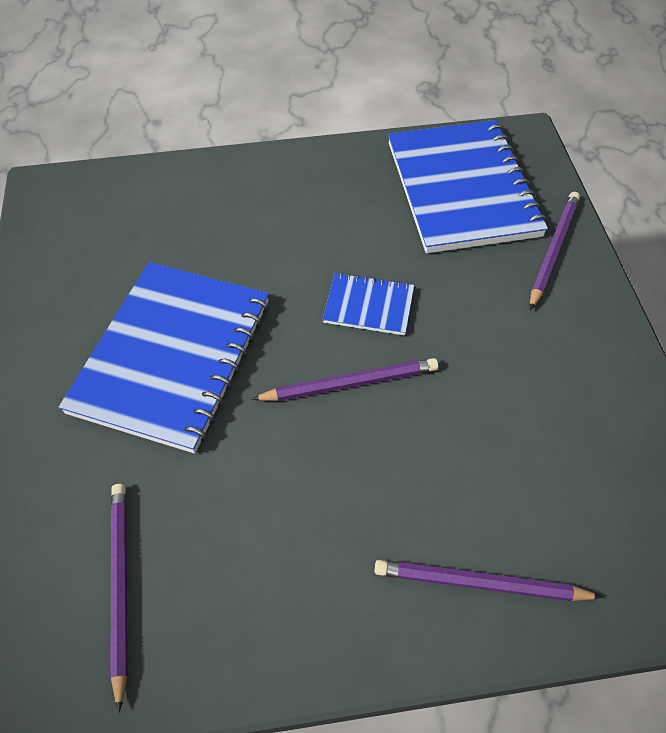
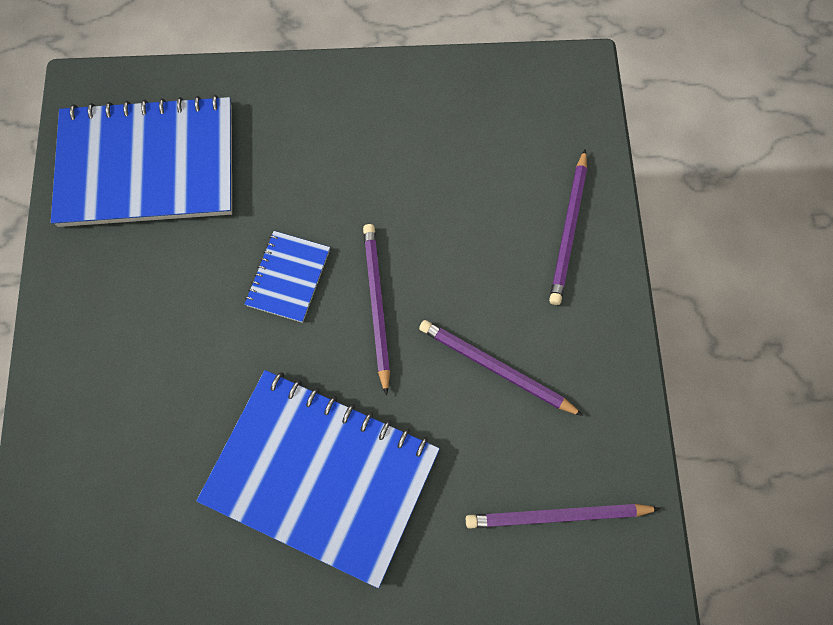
camera: 85 degrees left, 15 degrees up
purple pencil [530,192,580,310] -> purple pencil moved to [419,320,584,416]

